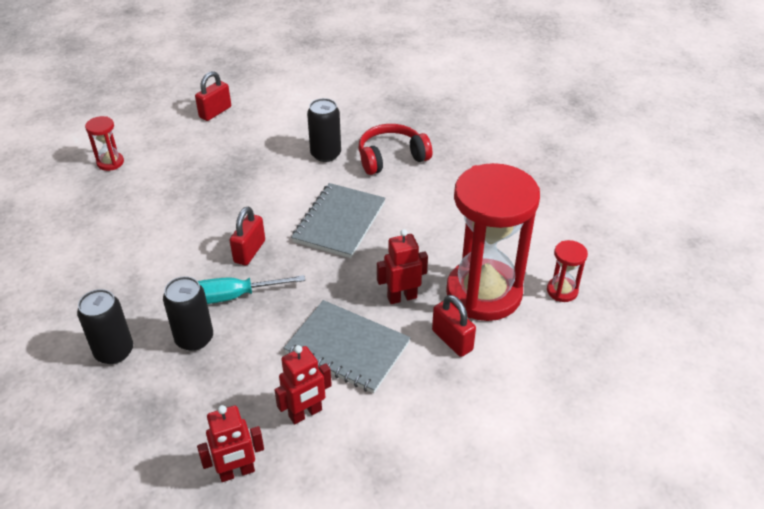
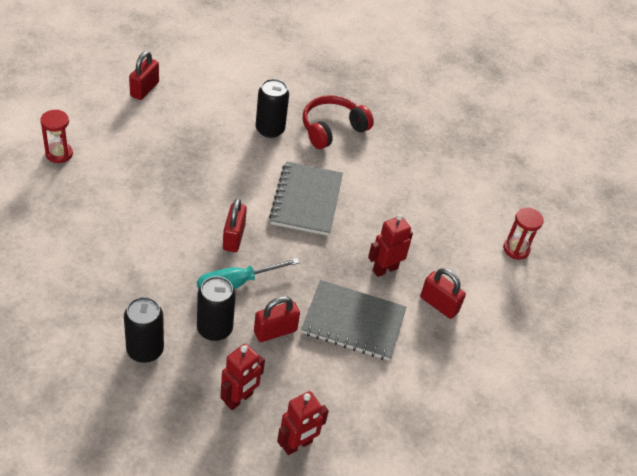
camera: 20 degrees left, 5 degrees up
red robot [275,345,332,424] -> red robot moved to [220,344,265,410]
red hourglass [446,163,540,321] -> none
none -> red padlock [254,296,300,342]

